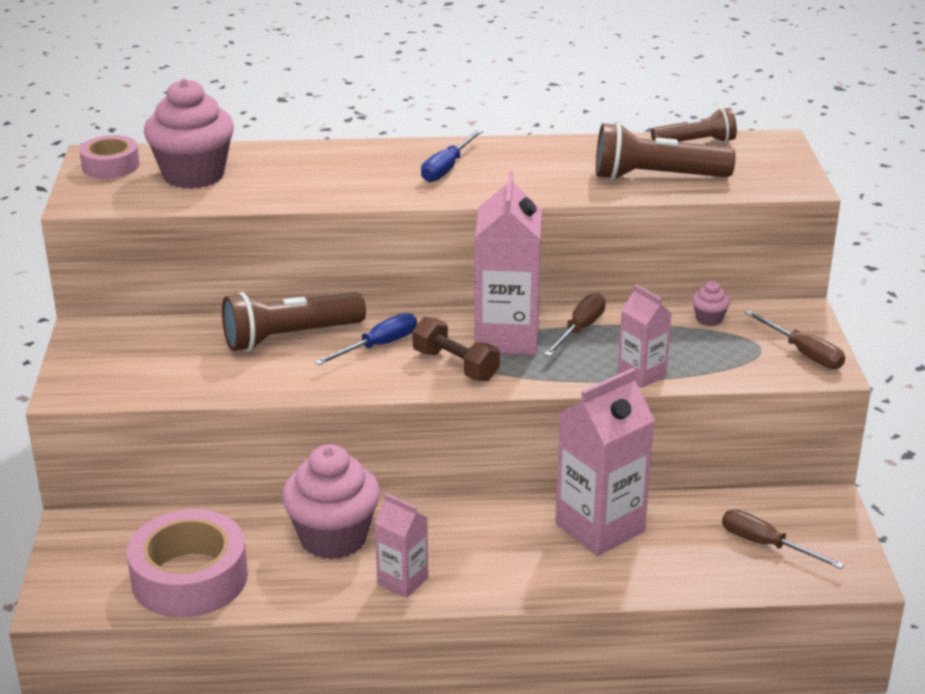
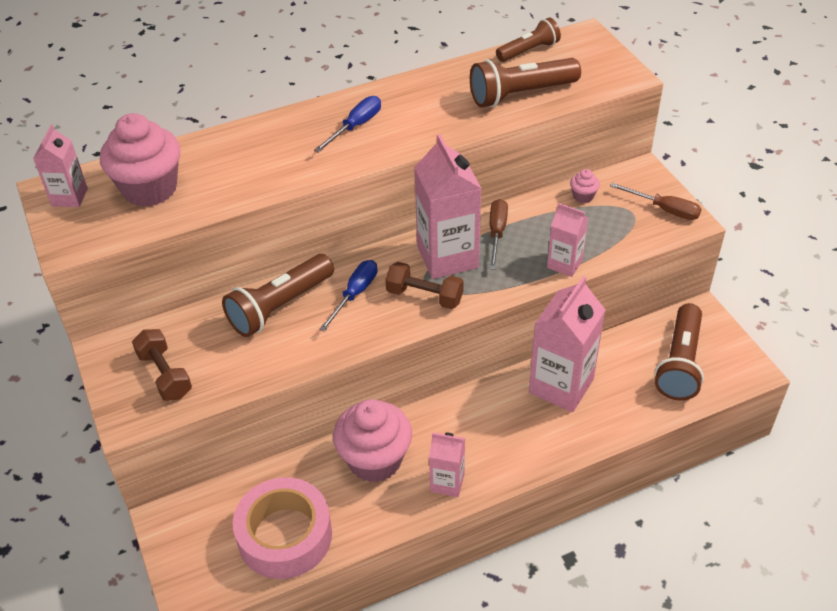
camera: 20 degrees left, 15 degrees up
pink tape [79,135,140,179] -> pink carton [33,125,88,207]
blue screwdriver [421,130,483,182] -> blue screwdriver turned 150 degrees counterclockwise [314,96,381,153]
brown screwdriver [722,509,844,569] -> brown flashlight [655,303,704,400]
none -> brown dumbbell [132,329,192,401]

